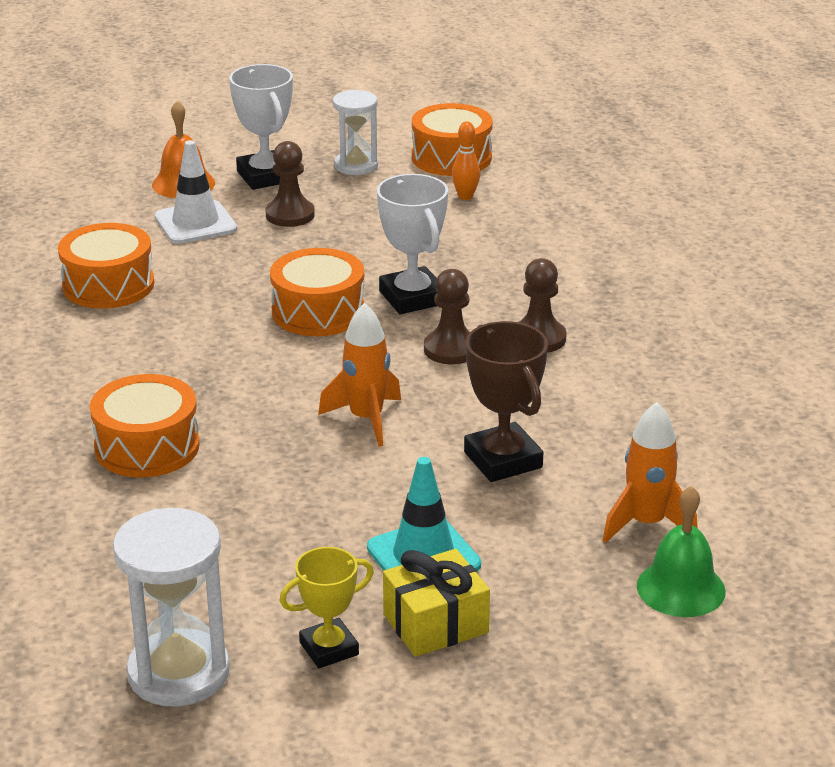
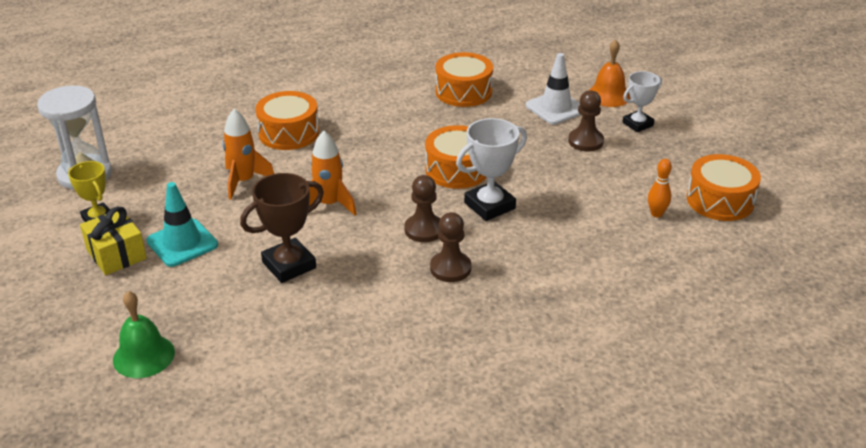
camera: 80 degrees right, 5 degrees up
white trophy [229,64,293,190] -> white trophy [622,71,662,132], size x0.67
white hourglass [333,90,378,175] -> none
orange rocket [603,402,698,543] -> orange rocket moved to [223,109,274,200]

